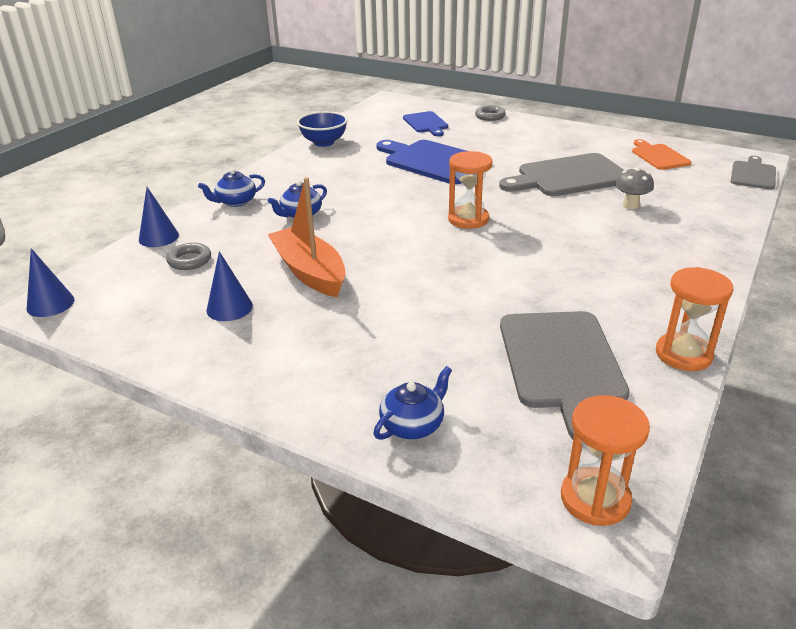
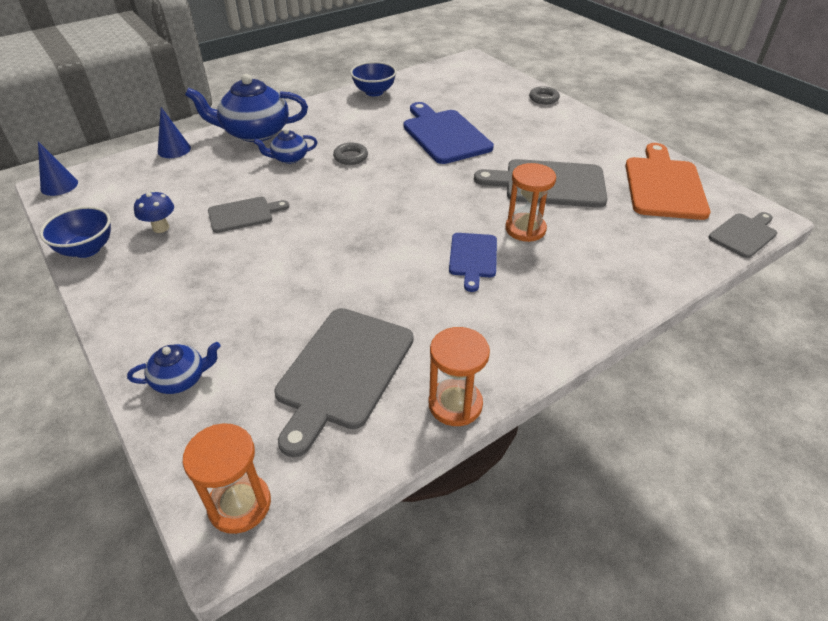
camera: 25 degrees right, 10 degrees up
grey ring [166,243,211,270] -> grey ring moved to [333,143,368,165]
blue teapot [198,169,265,207] -> blue teapot [185,74,308,142], size x1.96
blue cone [206,251,253,321] -> blue mushroom [134,191,174,233]
orange boat [267,177,346,297] -> grey cutting board [208,197,289,233]
blue cutting board [403,111,448,136] -> blue cutting board moved to [449,233,497,292]
orange hourglass [448,151,492,229] -> orange hourglass moved to [506,163,556,242]
grey mushroom [615,167,654,209] -> none
orange cutting board [632,139,691,170] -> orange cutting board [625,143,710,220], size x1.75
none -> blue bowl [40,206,111,258]

